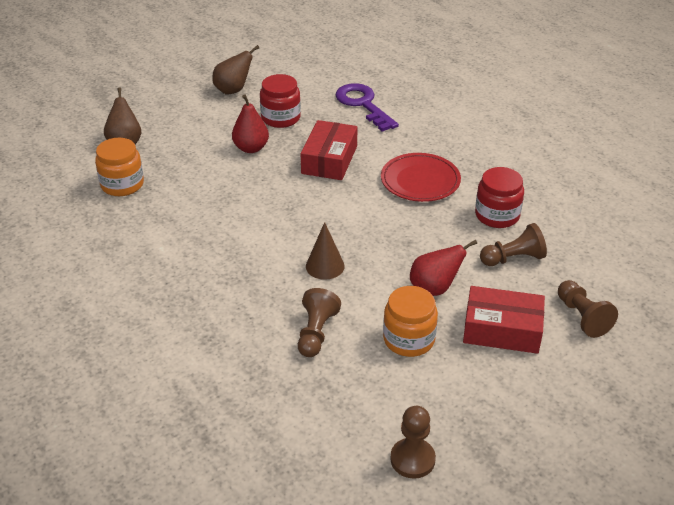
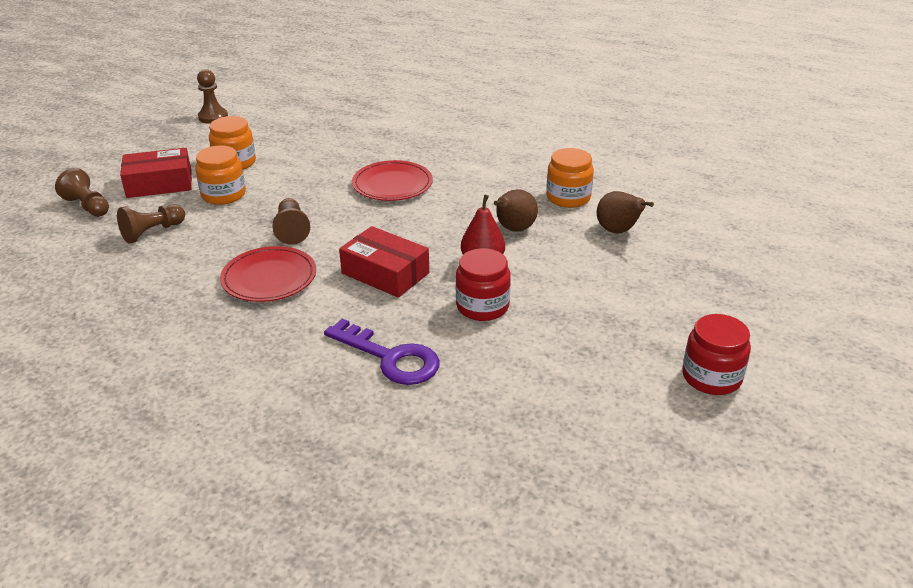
camera: 155 degrees right, 5 degrees down
brown pear [212,45,259,94] -> brown pear moved to [494,189,538,232]
brown pawn [298,288,341,357] -> brown pawn moved to [273,198,310,245]
red box [301,120,357,180] -> red box turned 45 degrees counterclockwise [339,226,429,298]
brown cone [306,222,345,280] -> none
red pear [410,239,477,296] -> orange jar [195,145,246,205]
red jar [475,167,524,228] -> red jar moved to [682,314,751,395]
none -> red plate [352,160,433,201]

